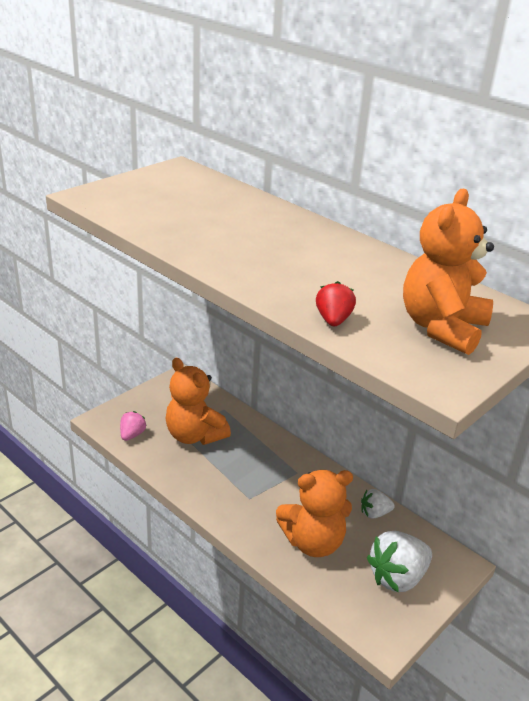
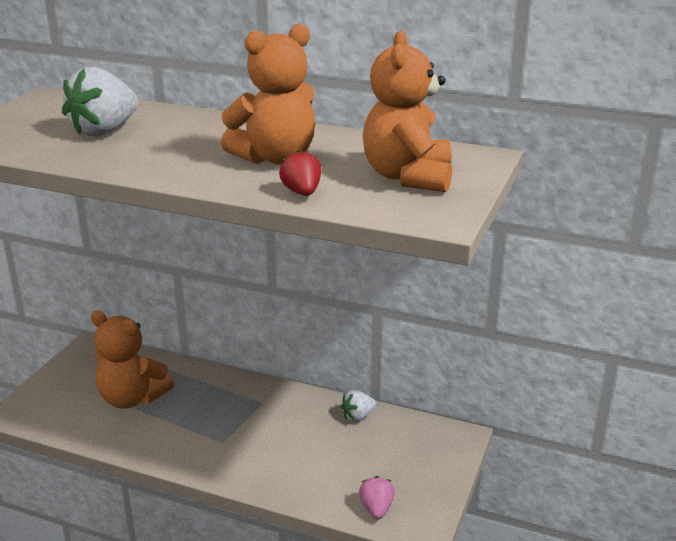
camera: 20 degrees left, 5 degrees down
pink strawberry [120,411,146,441] -> pink strawberry moved to [359,476,395,519]
orange teddy bear [276,470,353,557] -> orange teddy bear moved to [221,24,315,165]
white strawberry [367,531,432,593] -> white strawberry moved to [62,67,138,136]

